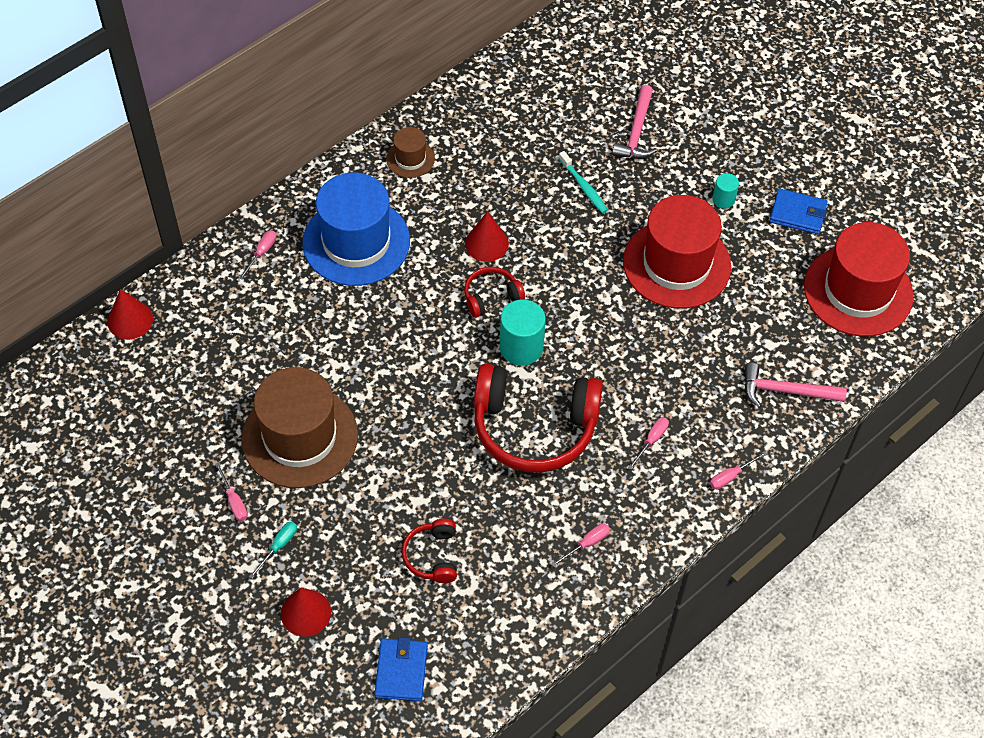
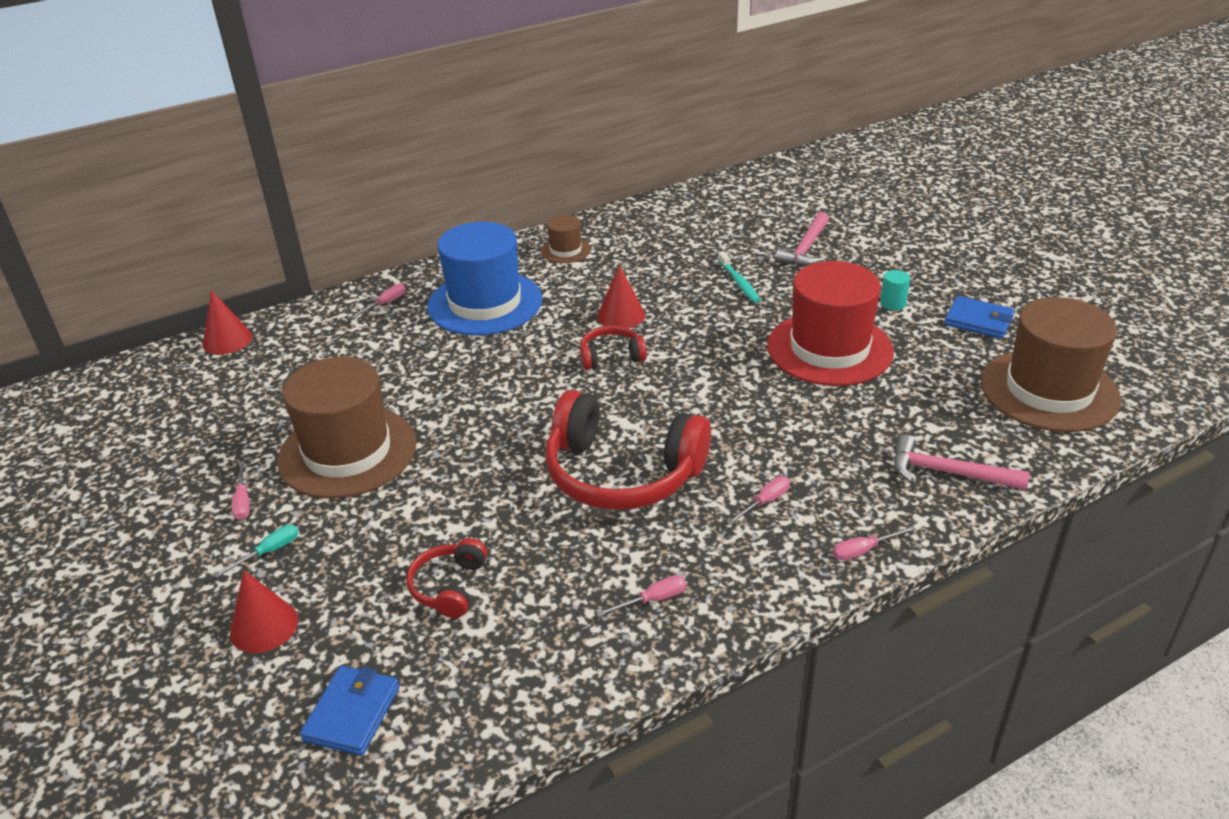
camera: 15 degrees right, 20 degrees down
turquoise cylinder [500,299,546,366] -> none
red hat [804,222,914,336] -> brown hat [980,297,1121,432]

